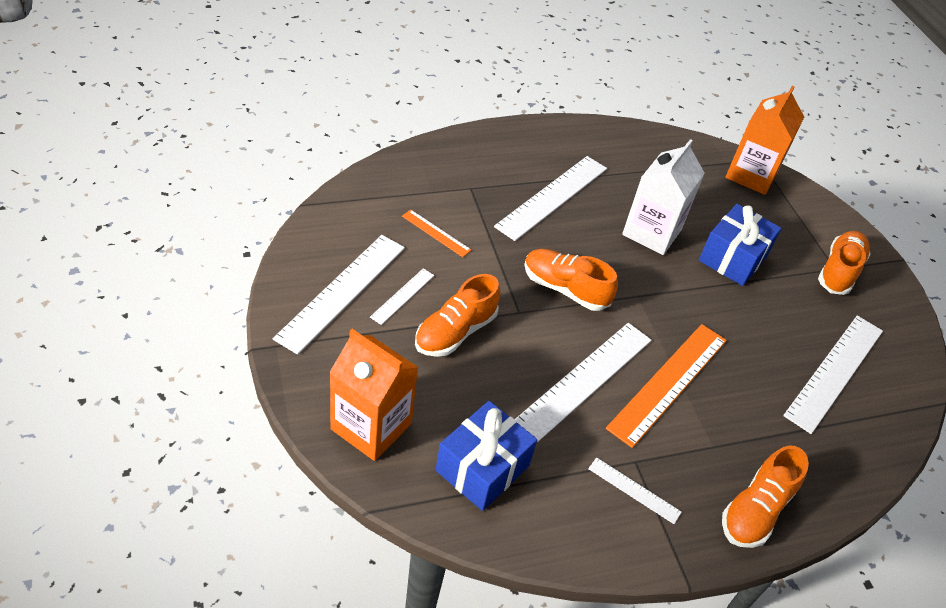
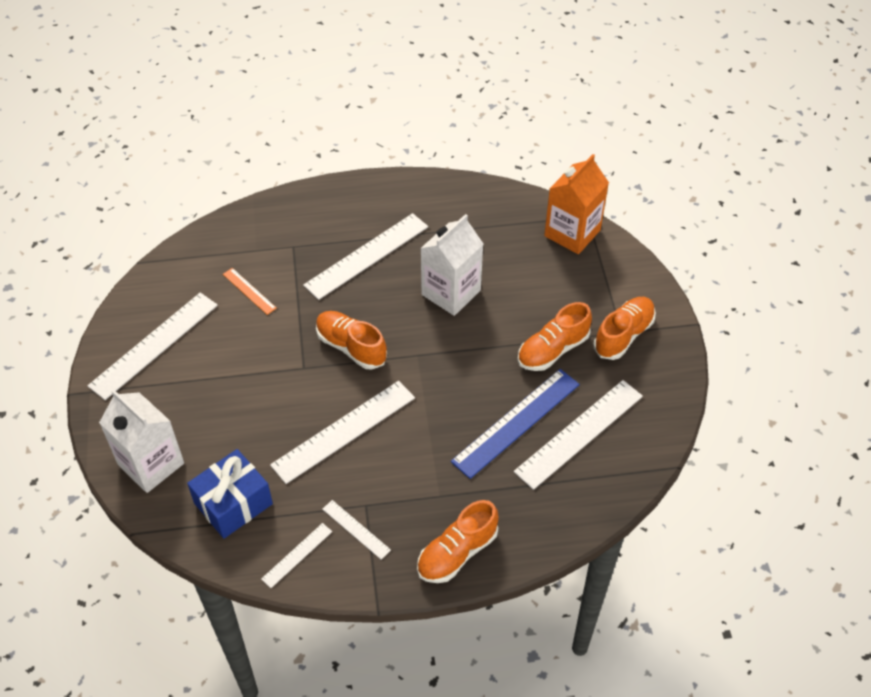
camera: 15 degrees right, 5 degrees up
orange carton [329,329,419,461] -> white carton [99,390,184,493]
white ruler [370,268,434,325] -> white ruler moved to [261,523,332,588]
orange shoe [415,274,500,357] -> orange shoe moved to [518,302,592,371]
orange ruler [606,324,727,448] -> none
blue gift [699,204,782,286] -> none
none -> blue ruler [451,369,580,479]

